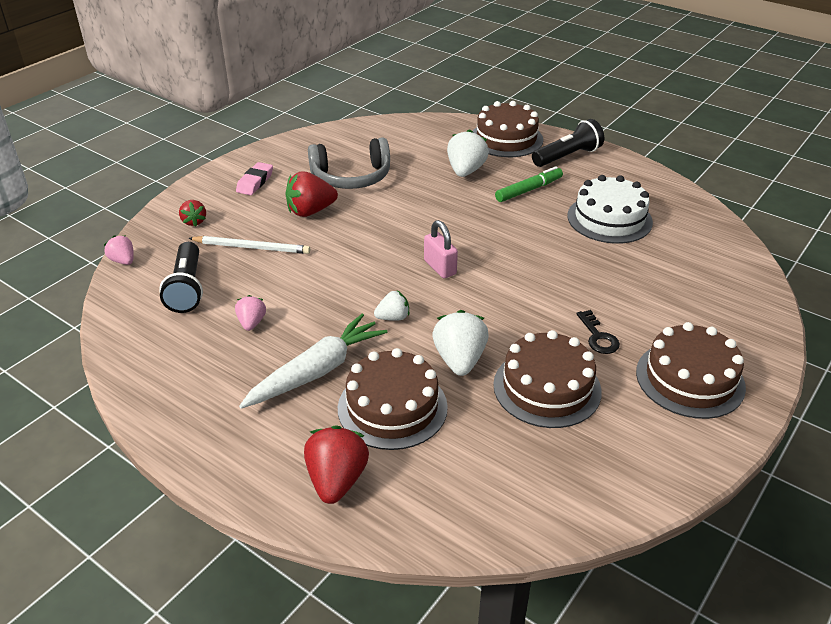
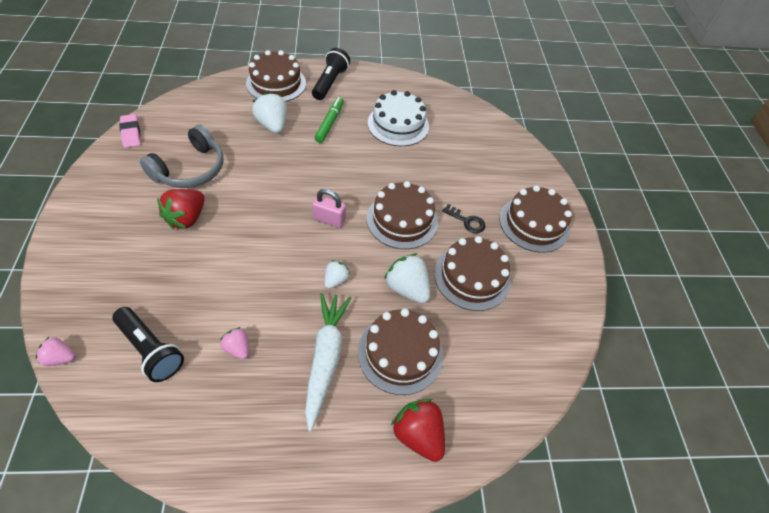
camera: 45 degrees left, 15 degrees up
red strawberry [179,200,206,227] -> none
white pencil [188,236,310,254] -> none
pink eraser [236,162,273,195] -> pink eraser moved to [119,114,141,148]
none -> brown cake [367,181,438,249]

